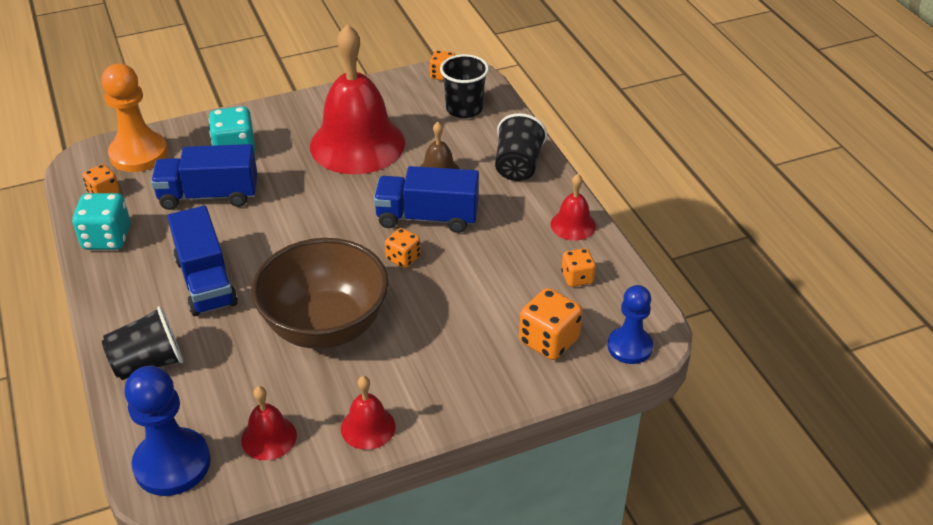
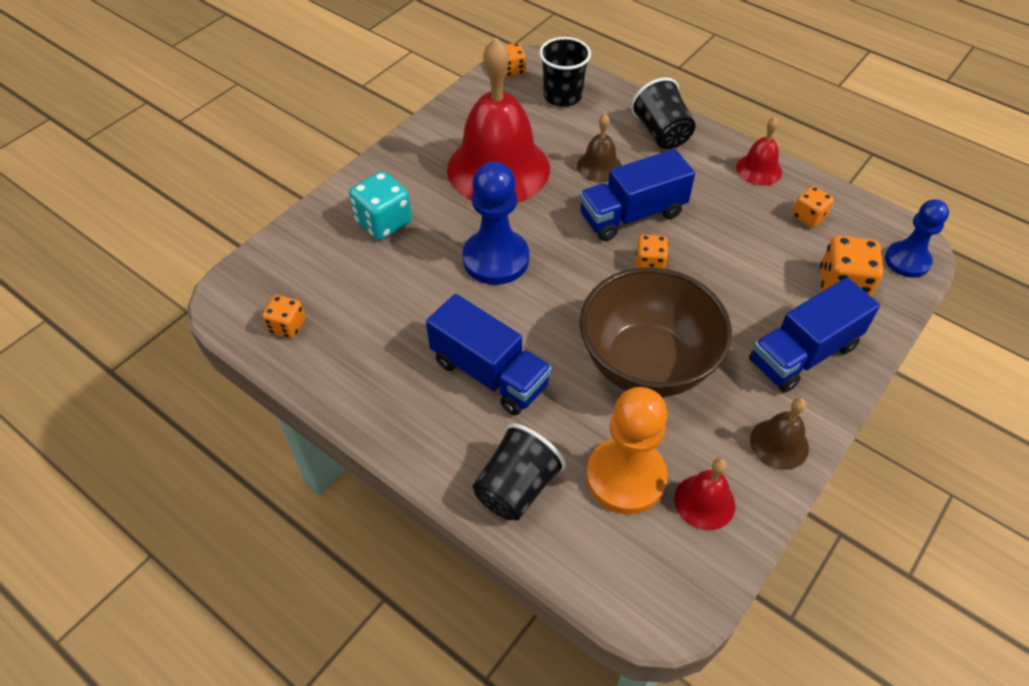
camera: 30 degrees left, 10 degrees up
turquoise dice [72,193,131,250] -> none
orange pawn [101,64,168,172] -> orange pawn moved to [586,387,668,514]
blue pawn [124,366,211,496] -> blue pawn moved to [462,162,529,285]
blue truck [151,144,257,210] -> blue truck moved to [749,277,880,393]
red bell [341,376,396,450] -> brown bell [750,398,809,470]

